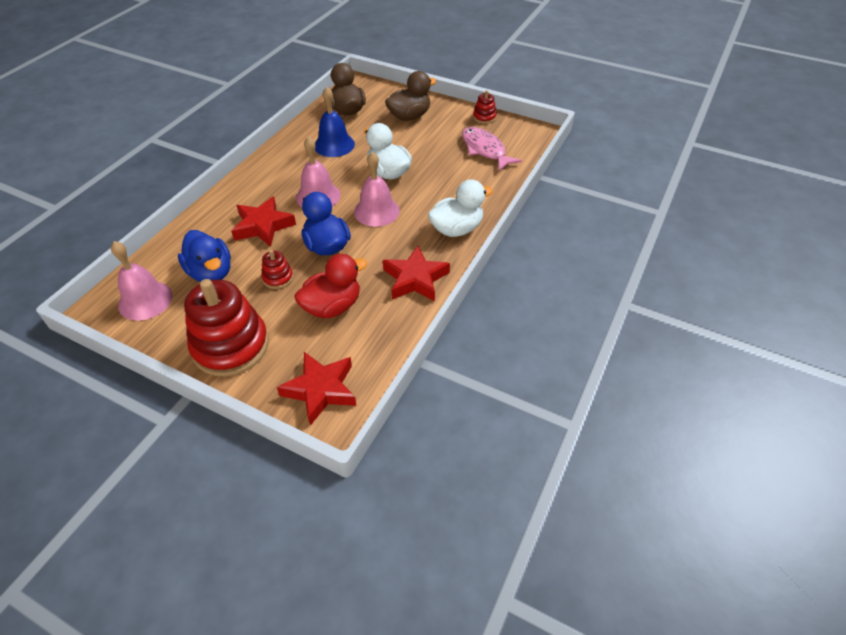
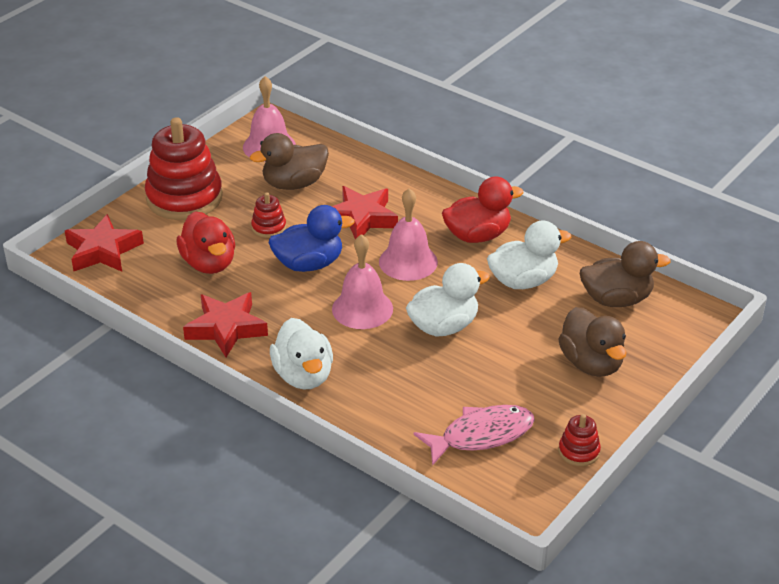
camera: 100 degrees right, 10 degrees down
blue duck [178,230,231,282] -> brown duck [250,133,329,190]
blue bell [315,87,355,157] -> white duck [487,220,571,289]
none -> red duck [442,176,523,243]

